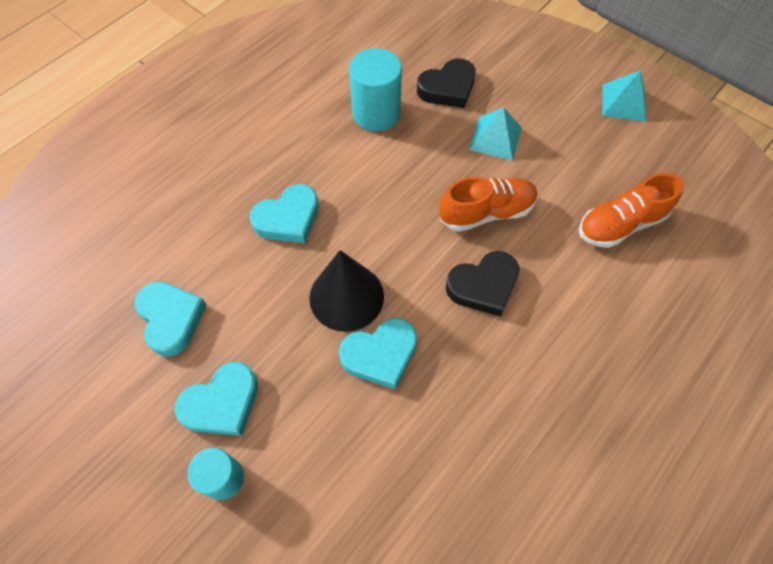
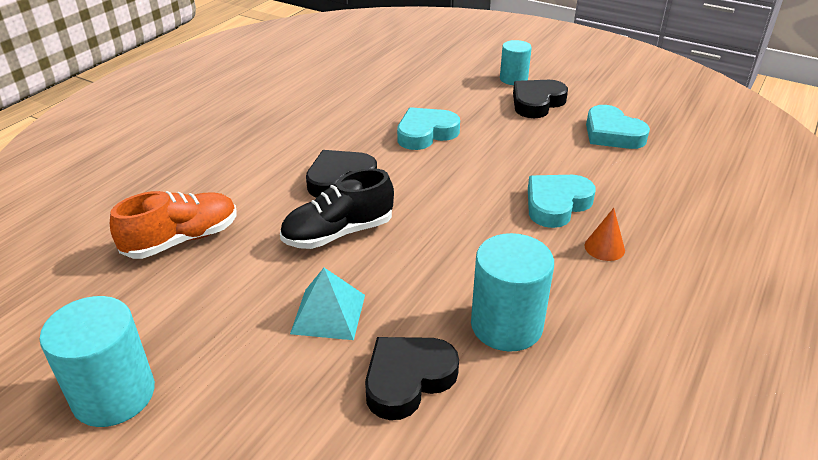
camera: 170 degrees right, 25 degrees down
turquoise heart [175,362,258,436] -> black heart [513,80,568,118]
black cone [309,250,384,332] -> none
orange shoe [440,177,538,232] -> black shoe [280,168,394,249]
turquoise pyramid [602,70,646,122] -> turquoise cylinder [39,296,155,427]
none -> orange cone [584,208,625,261]

